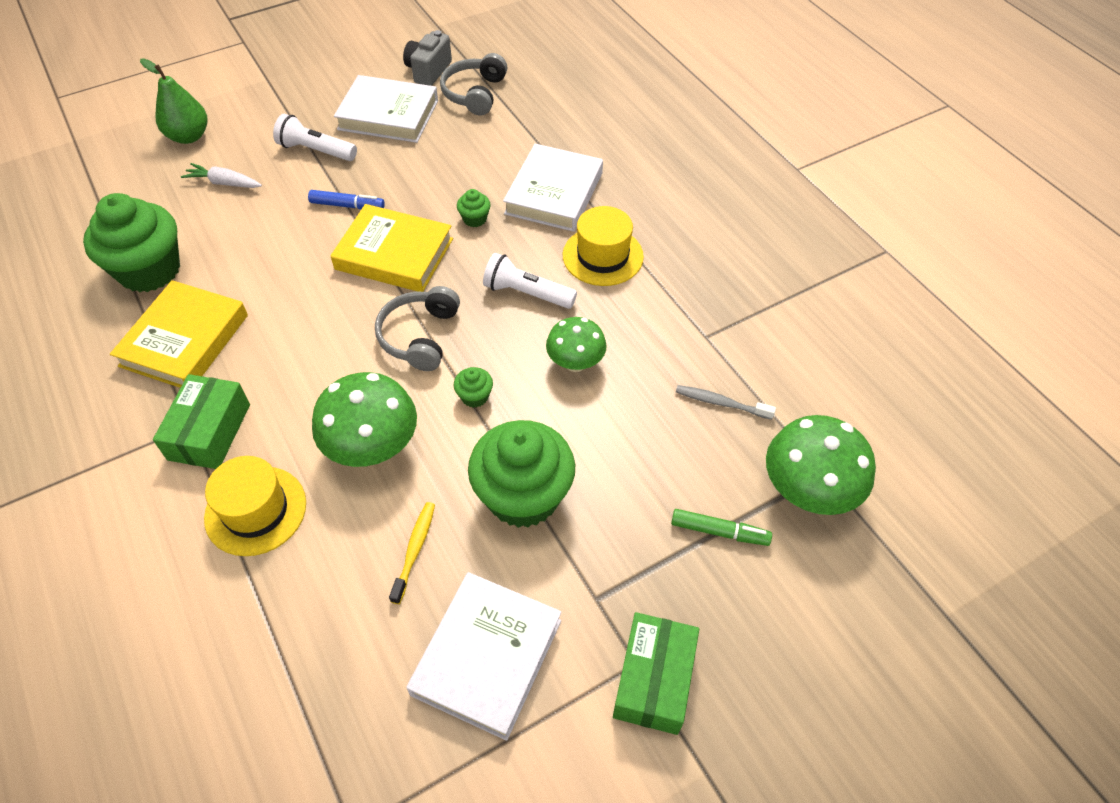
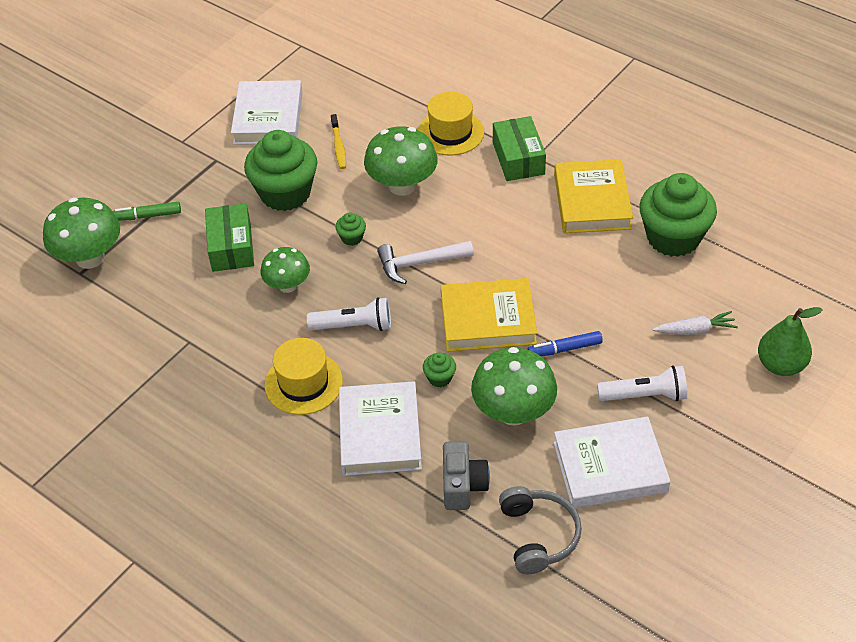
camera: 160 degrees right, 5 degrees down
grey headphones [375,286,460,371] -> white hammer [377,241,474,284]
grey camera [403,30,452,86] -> grey camera moved to [443,441,490,510]
green box [613,612,699,735] -> green box moved to [205,203,254,272]
grey toothbrush [676,385,776,420] -> none
none -> green mushroom [471,347,557,426]

